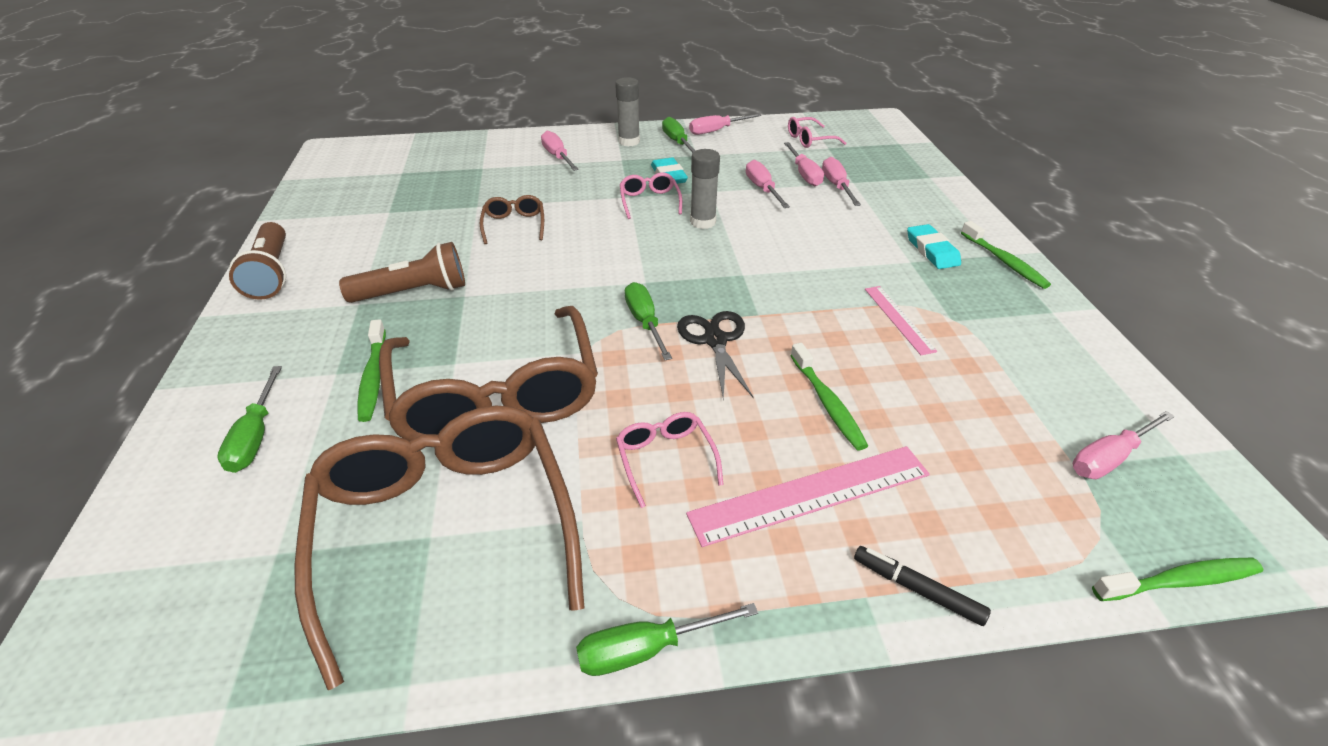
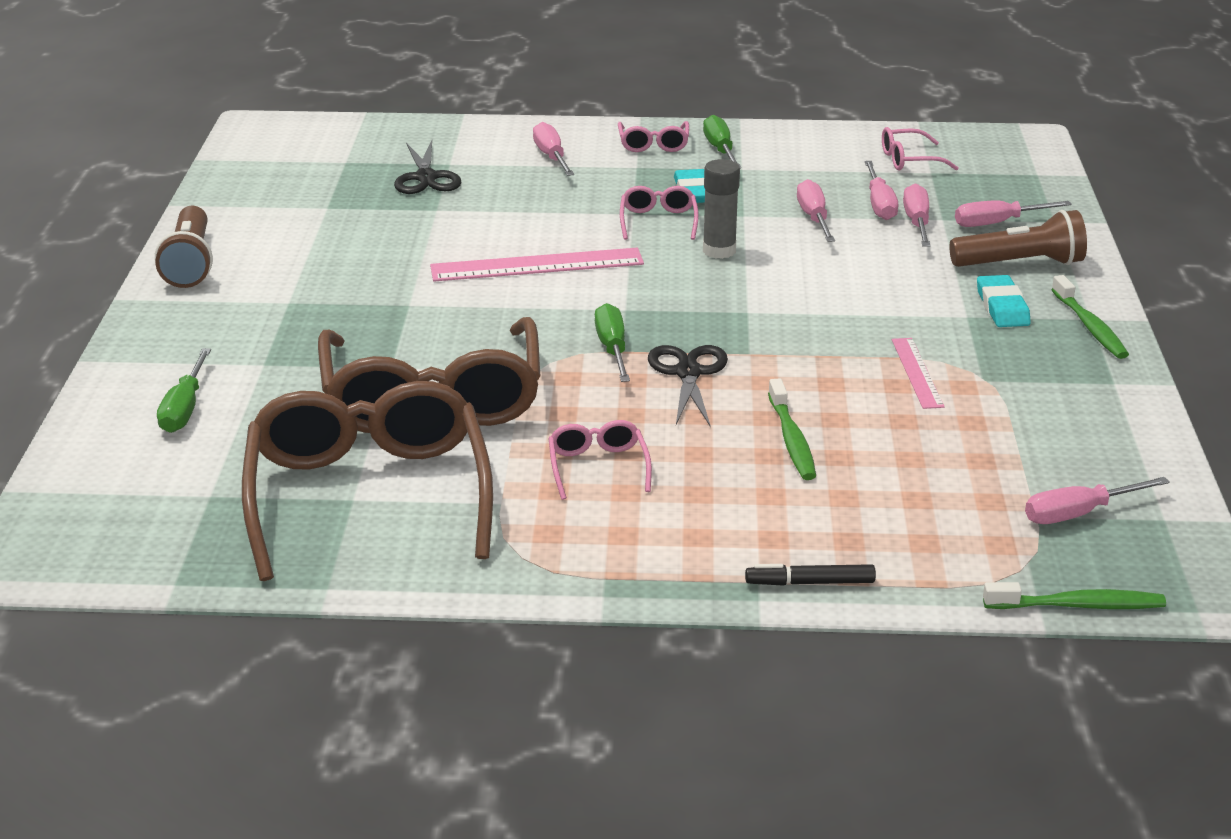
camera: 10 degrees right, 10 degrees down
brown flashlight [339,242,465,303] -> brown flashlight moved to [950,210,1087,267]
green toothbrush [357,319,386,422] -> none
brown glasses [480,195,544,244] -> none
green screwdriver [576,603,758,676] -> none
grey glue stick [615,77,640,147] -> pink glasses [618,121,689,152]
pink ruler [686,446,930,547] -> pink ruler moved to [430,248,644,282]
pink screwdriver [689,113,761,135] -> pink screwdriver moved to [955,200,1072,227]
black marker [854,546,991,626] -> black marker turned 45 degrees counterclockwise [745,564,876,586]
none -> black scissors [394,140,462,194]

